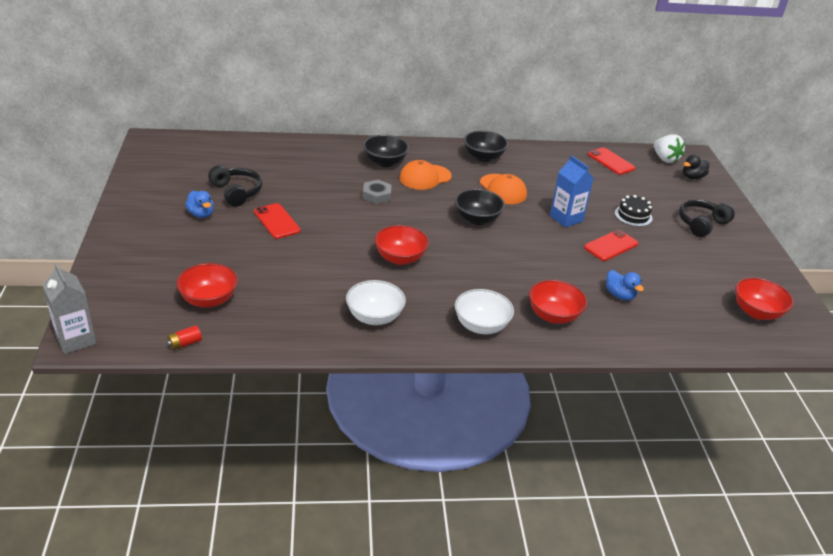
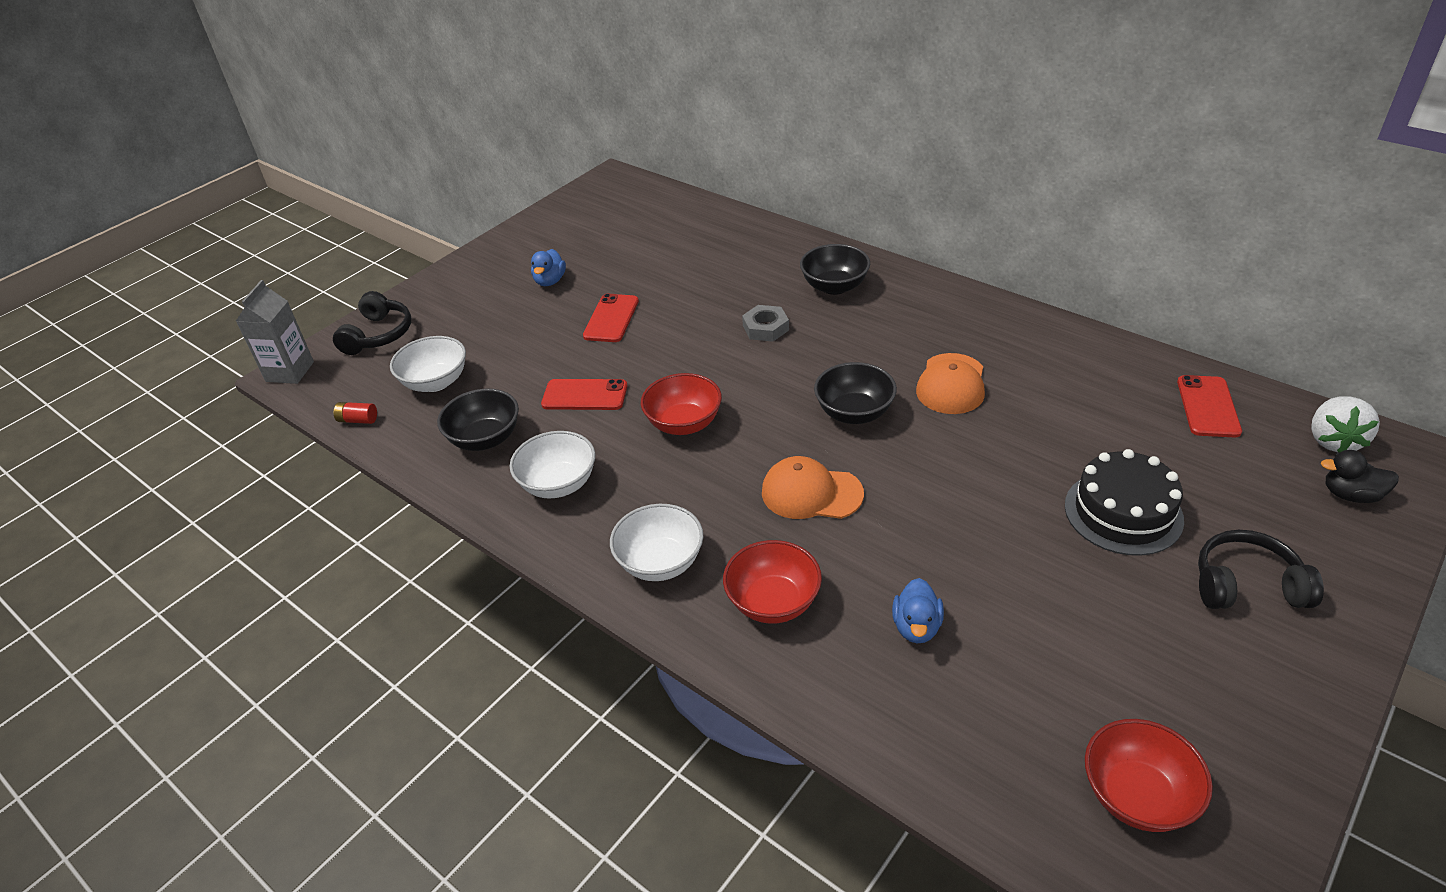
camera: 50 degrees right, 5 degrees up
red bowl [176,263,238,308] -> white bowl [390,336,466,392]
black headphones [208,165,262,207] -> black headphones moved to [333,291,411,355]
orange cap [399,160,452,190] -> orange cap moved to [762,456,864,519]
black bowl [464,130,508,162] -> black bowl moved to [437,389,519,451]
blue carton [550,155,594,228] -> none
red phone [584,230,638,261] -> red phone moved to [541,379,627,410]
black cake [615,195,653,227] -> black cake [1065,449,1184,556], size x1.58

